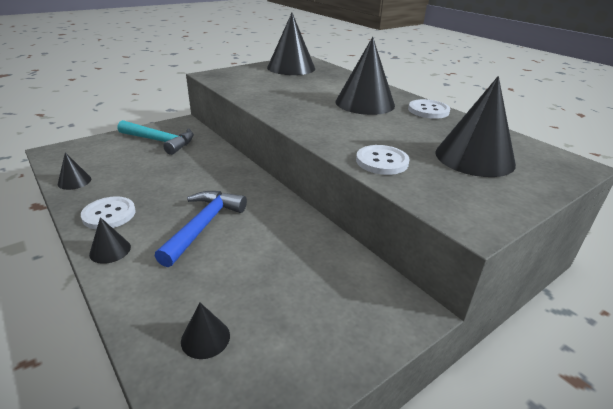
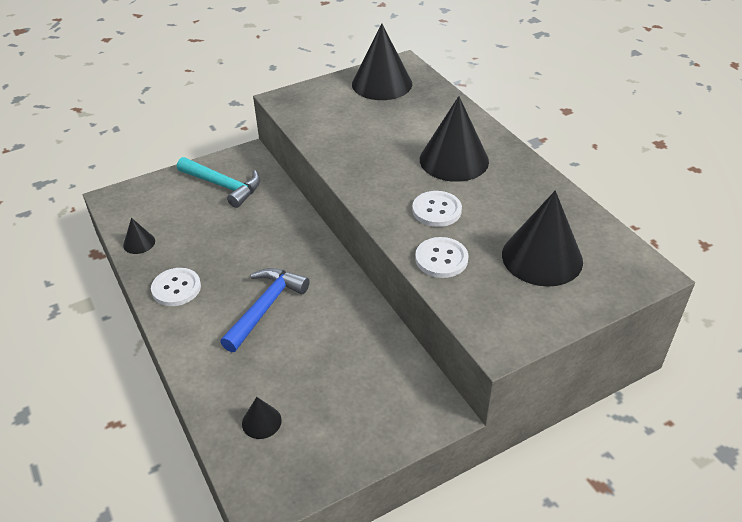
camera: 10 degrees right, 10 degrees up
black cone [89,217,131,264] -> none
white button [408,99,450,119] -> white button moved to [412,191,462,227]

